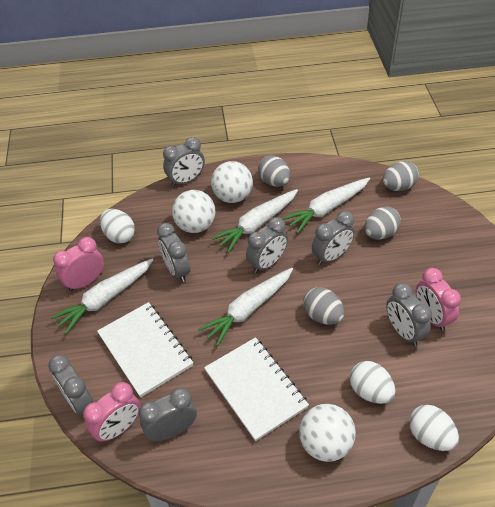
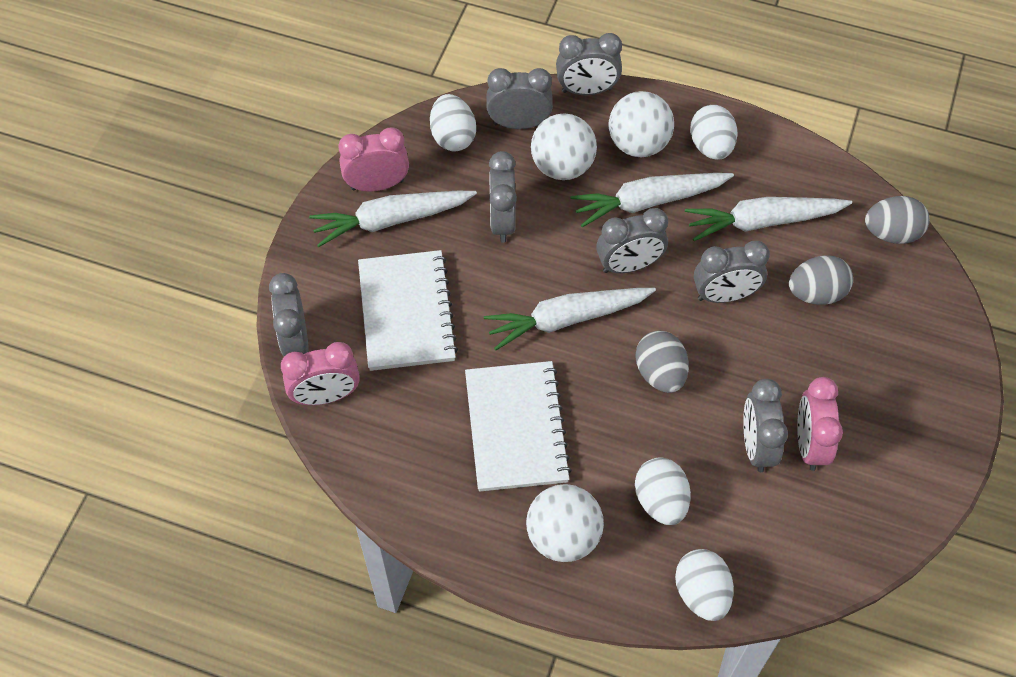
camera: 25 degrees right, 10 degrees up
grey clock [139,387,197,441] -> grey clock moved to [486,68,553,129]
grey egg [258,156,290,187] -> white egg [690,105,738,160]

